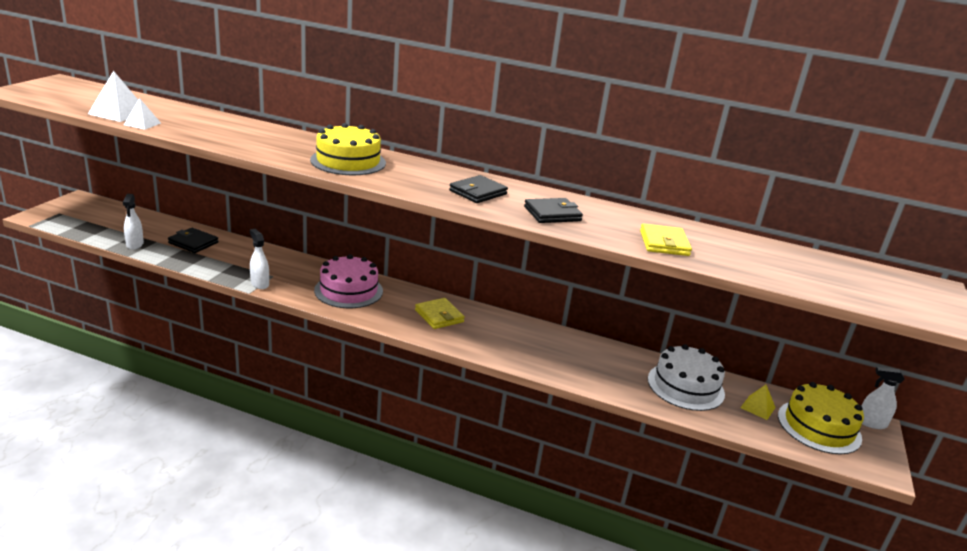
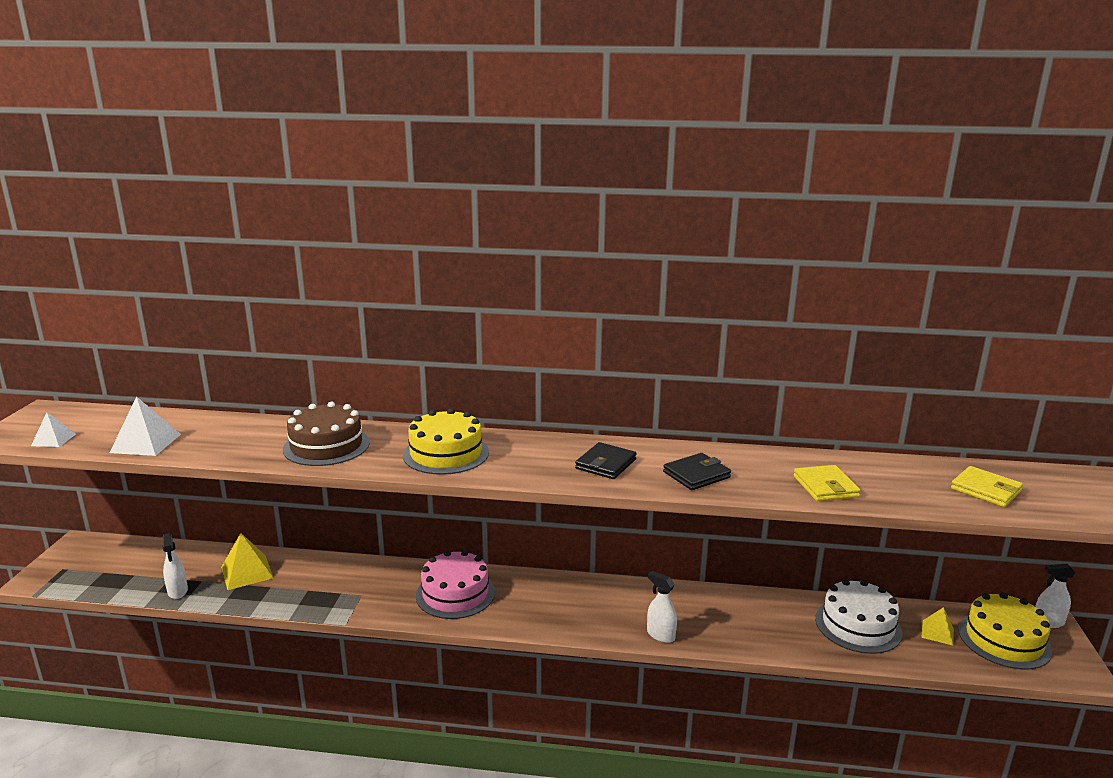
camera: 10 degrees left, 5 degrees down
white pyramid [124,98,161,130] -> white pyramid moved to [31,412,76,447]
black wallet [168,228,219,253] -> yellow pyramid [221,533,273,590]
white spray bottle [250,229,269,289] -> white spray bottle moved to [647,571,677,643]
yellow wallet [415,298,465,329] -> yellow wallet moved to [951,466,1023,507]
none -> brown cake [283,402,370,466]

